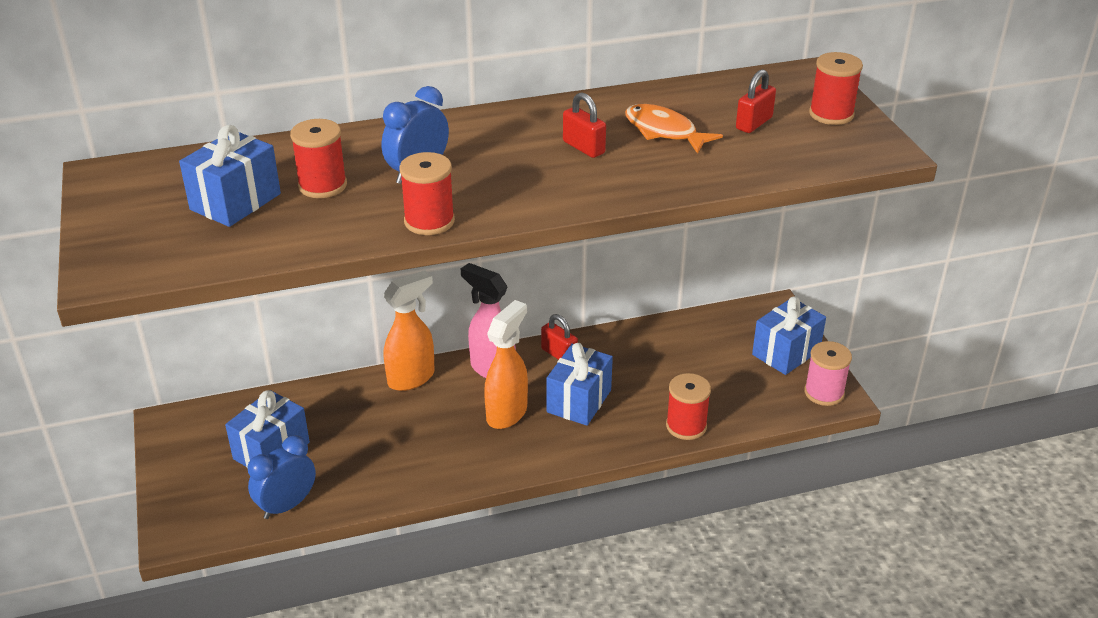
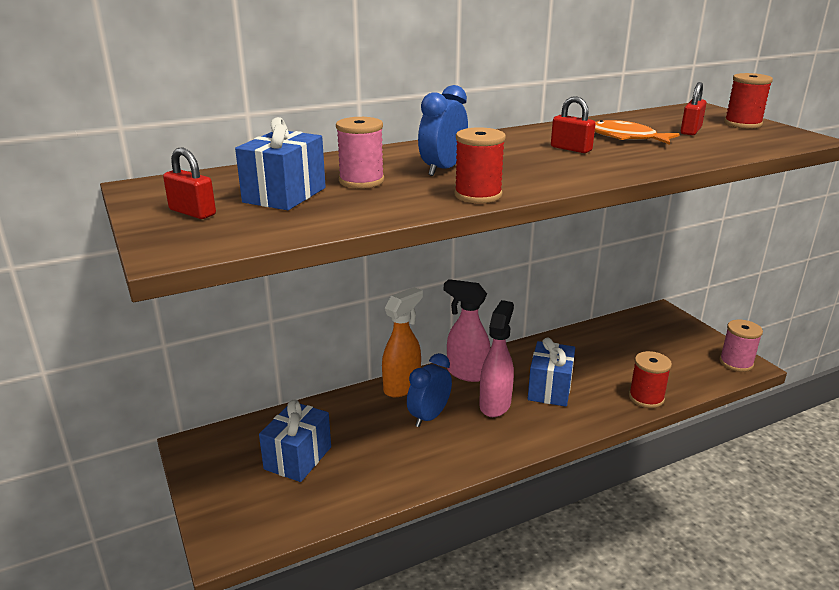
camera: 10 degrees left, 10 degrees down
blue clock [248,435,316,519] -> blue clock moved to [407,353,452,427]
red spool [290,119,347,198] -> pink spool [336,117,384,188]
orange spray bottle [484,300,528,429] -> pink spray bottle [479,300,514,417]
red padlock [541,314,578,360] -> red padlock moved to [163,148,216,219]
blue gift [752,296,826,375] -> none

